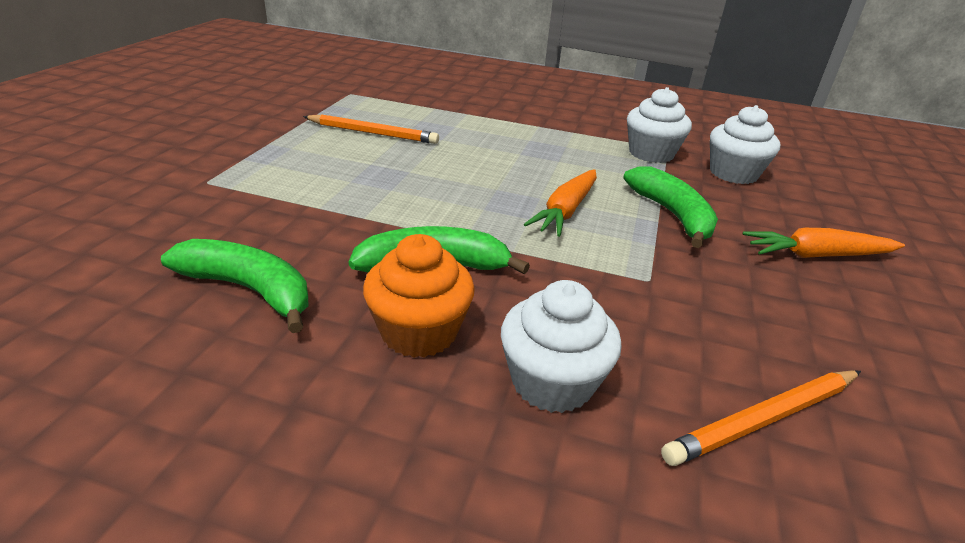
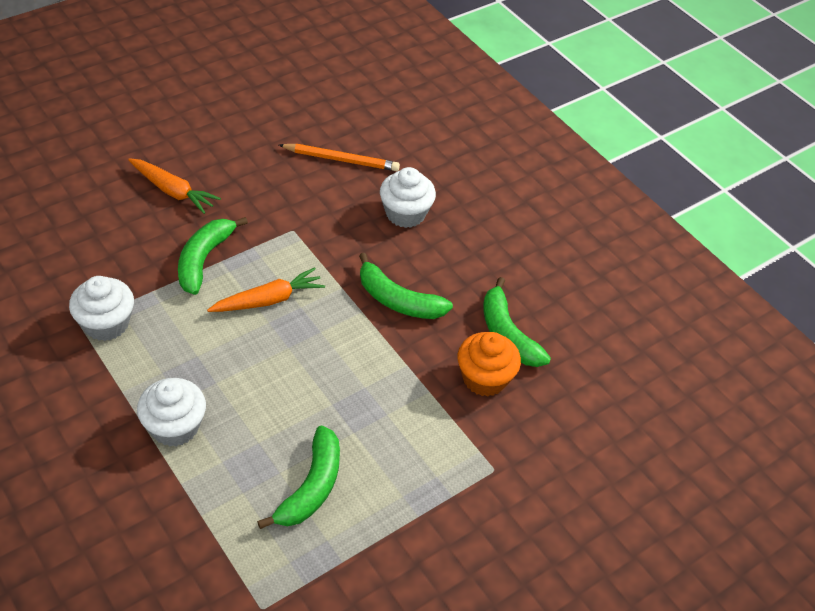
camera: 145 degrees left, 15 degrees up
orange pencil [303,115,439,144] -> green banana [257,426,340,529]
orange cupcake [363,234,475,358] -> orange cupcake moved to [458,332,521,397]
white cupcake [710,105,780,184] -> white cupcake moved to [137,378,206,446]

